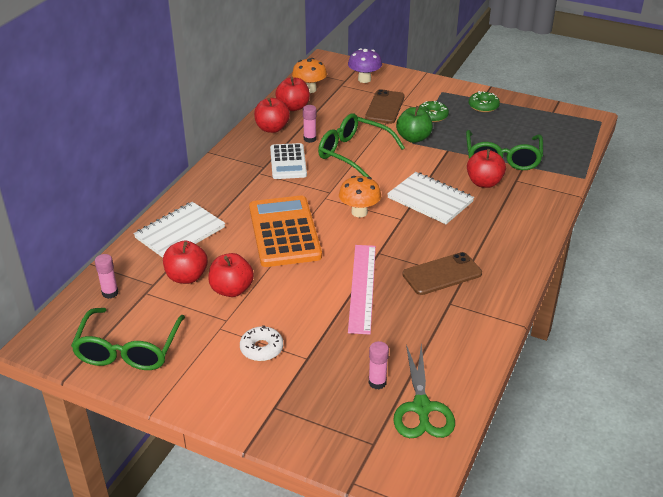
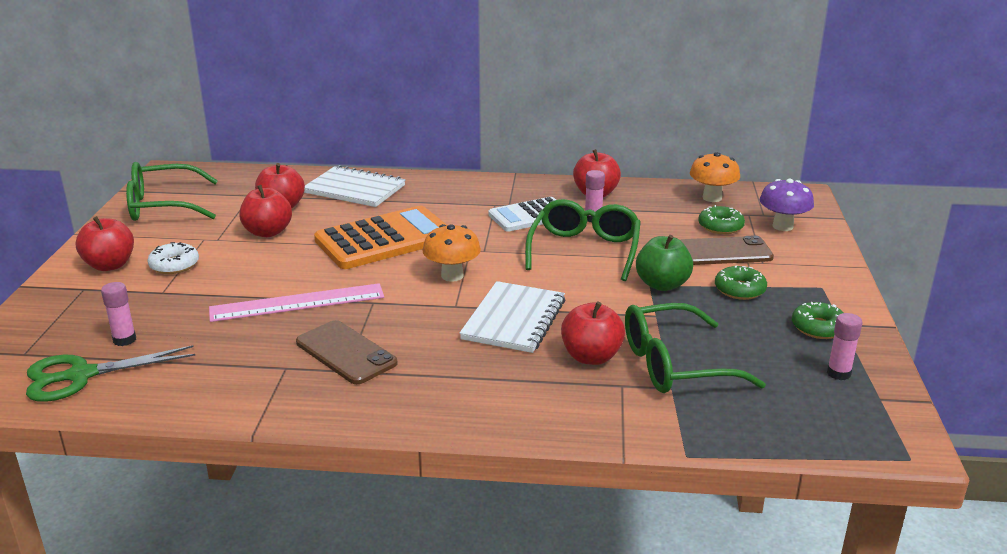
camera: 70 degrees right, 10 degrees down
pink glue stick [95,254,119,299] -> pink glue stick moved to [827,313,863,380]
red apple [275,77,310,111] -> red apple moved to [76,216,134,271]
none -> green donut [698,205,745,234]

